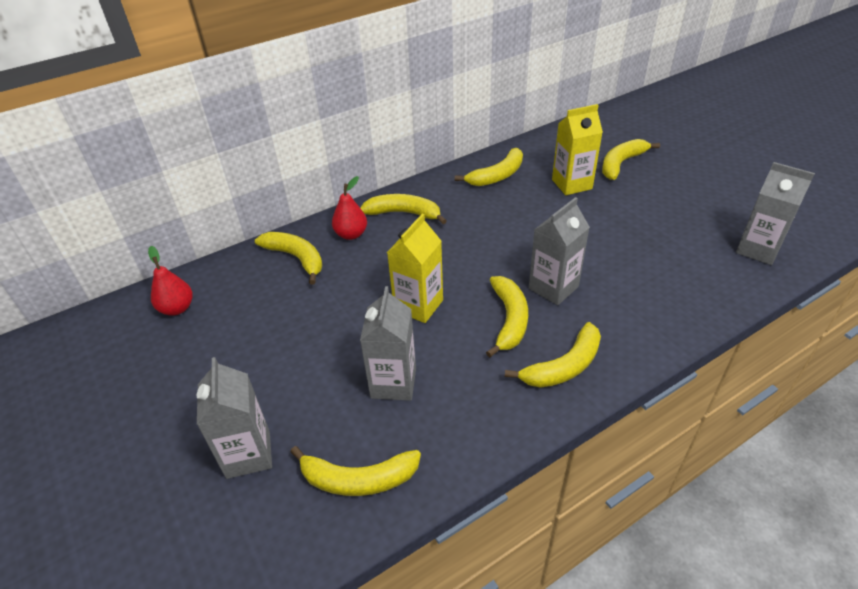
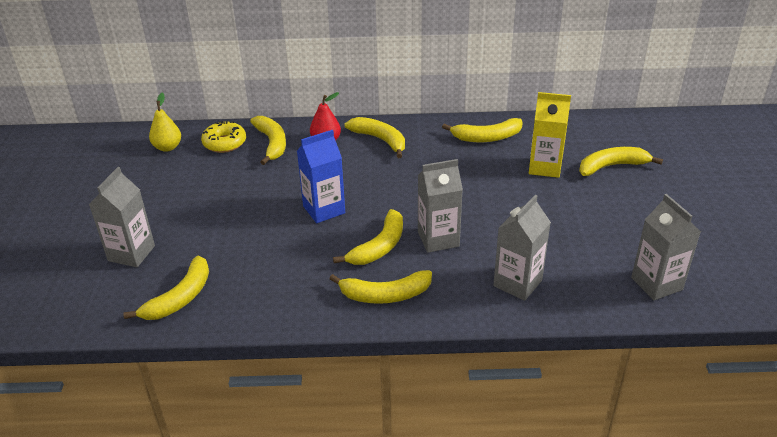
camera: 30 degrees right, 5 degrees down
red pear [148,246,193,316] -> yellow pear [149,93,181,152]
yellow banana [291,446,421,496] -> yellow banana turned 90 degrees counterclockwise [123,256,209,320]
grey carton [360,286,416,401] -> grey carton moved to [493,195,551,301]
yellow carton [387,214,443,323] -> blue carton [297,130,345,223]
none -> yellow donut [201,121,246,153]

